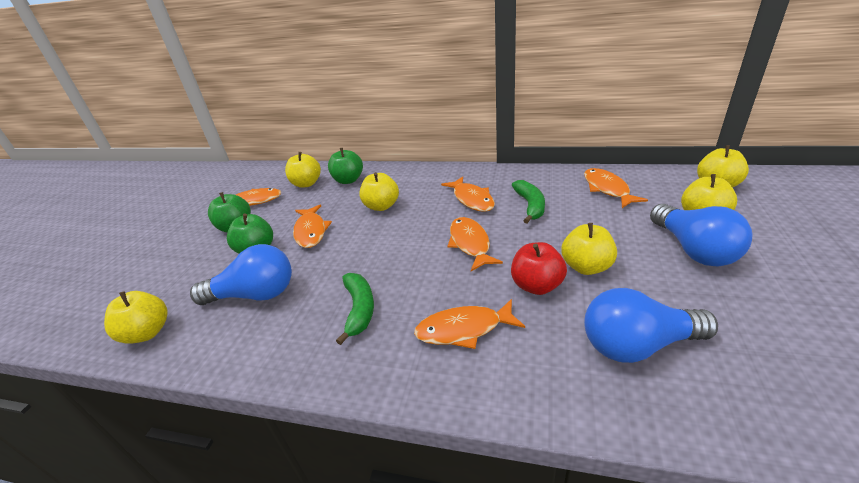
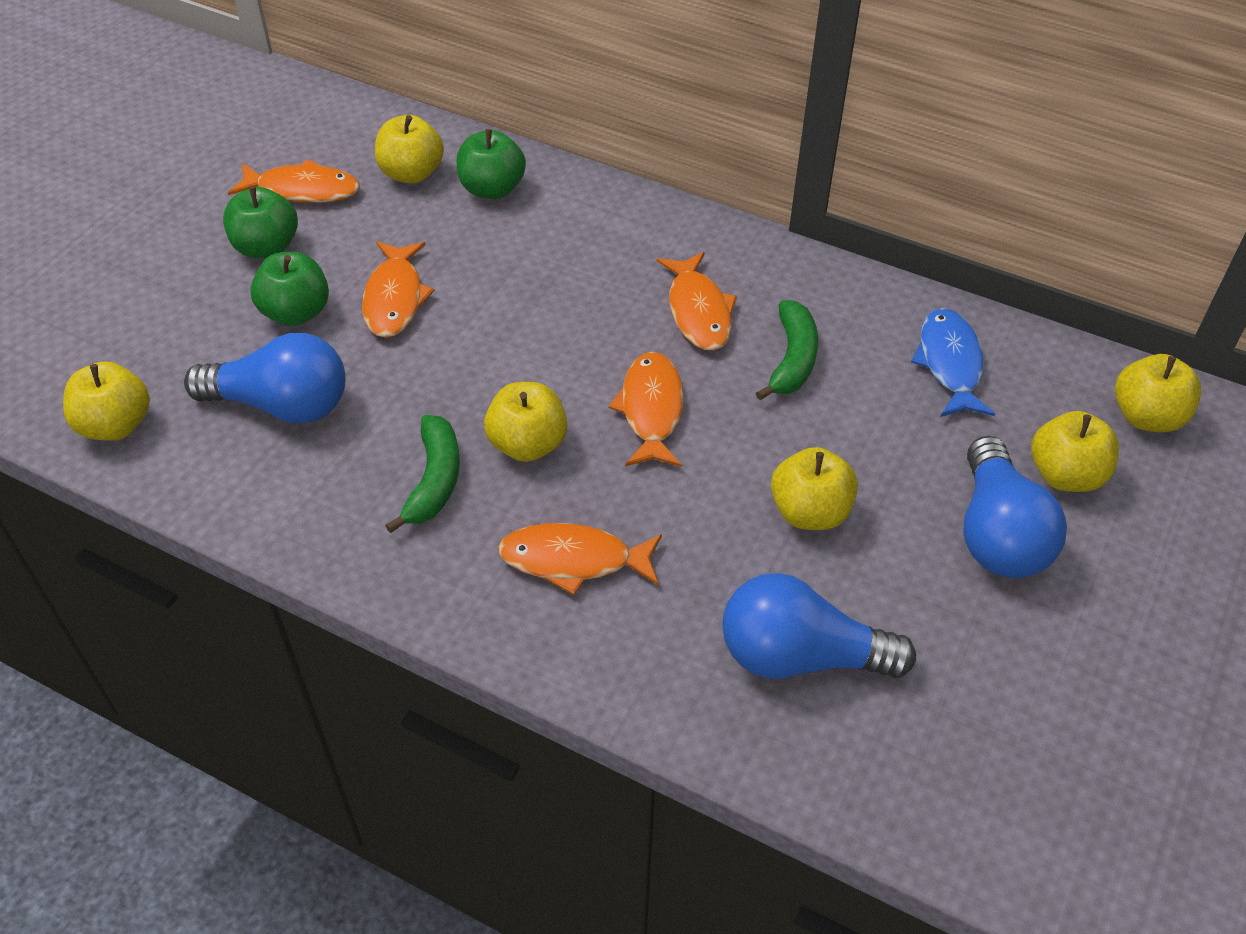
camera: 10 degrees right, 15 degrees up
yellow apple [359,172,399,211] -> yellow apple moved to [484,382,568,462]
red apple [511,242,567,295] -> none
orange fish [584,168,648,208] -> blue fish [911,308,995,417]

